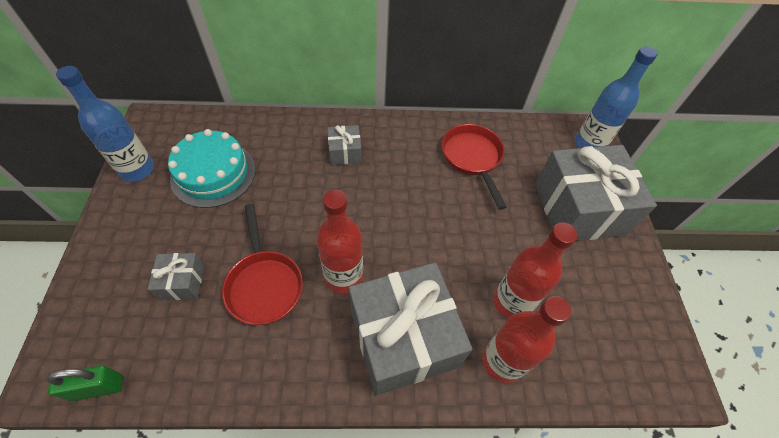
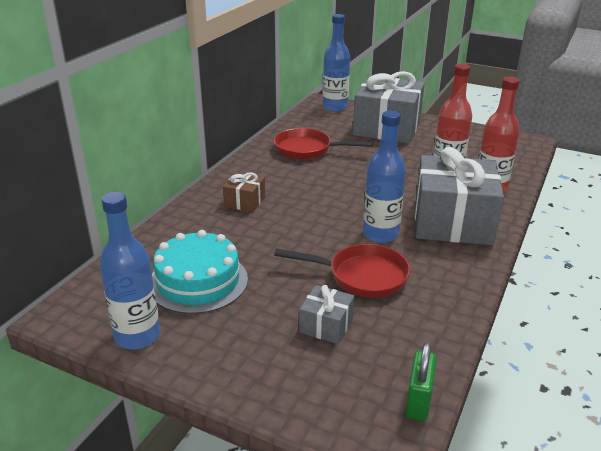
camera: 60 degrees left, 25 degrees down
red bottle [317,190,363,293] -> blue bottle [363,111,406,243]
grey gift [327,125,362,165] -> brown gift [223,172,265,212]

